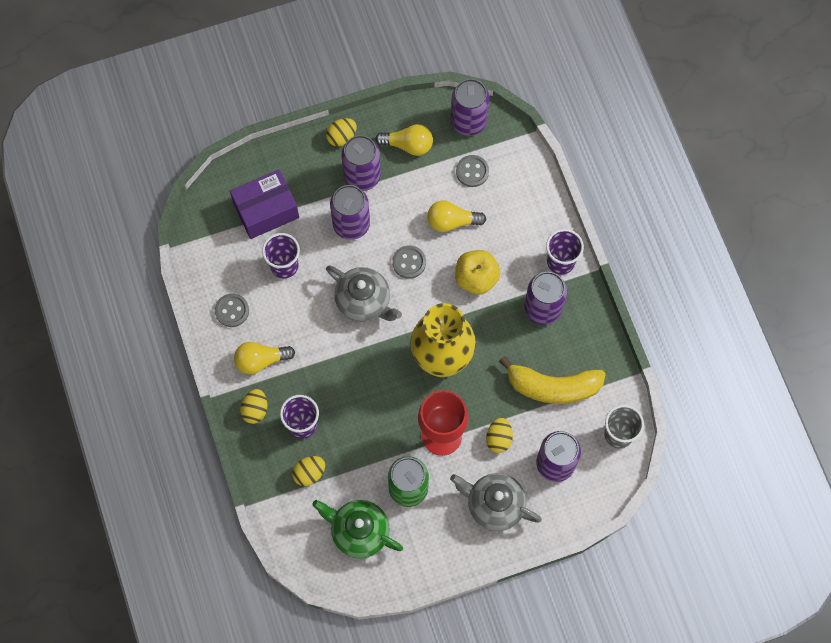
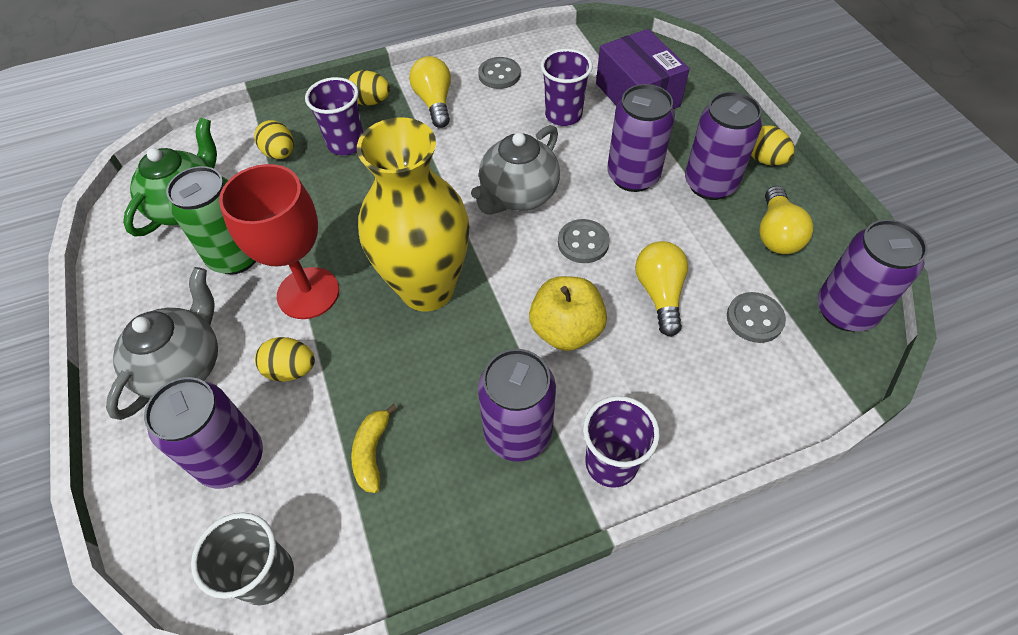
camera: 90 degrees right, 15 degrees down
yellow banana [499,356,606,404] -> yellow banana [351,404,398,493], size x0.49

